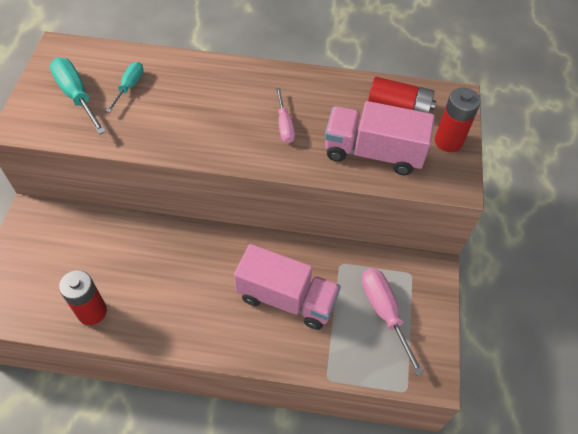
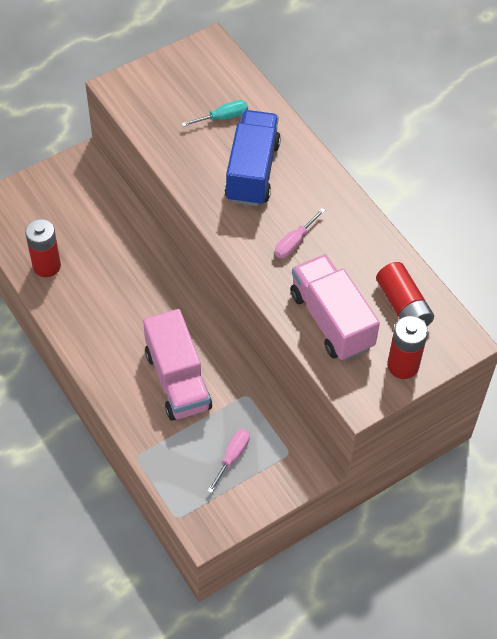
camera: 50 degrees right, 0 degrees up
turquoise screwdriver [50,58,106,135] -> none
pink screwdriver [362,268,424,376] -> pink screwdriver [207,429,250,493], size x0.63
none -> blue truck [225,110,281,206]

